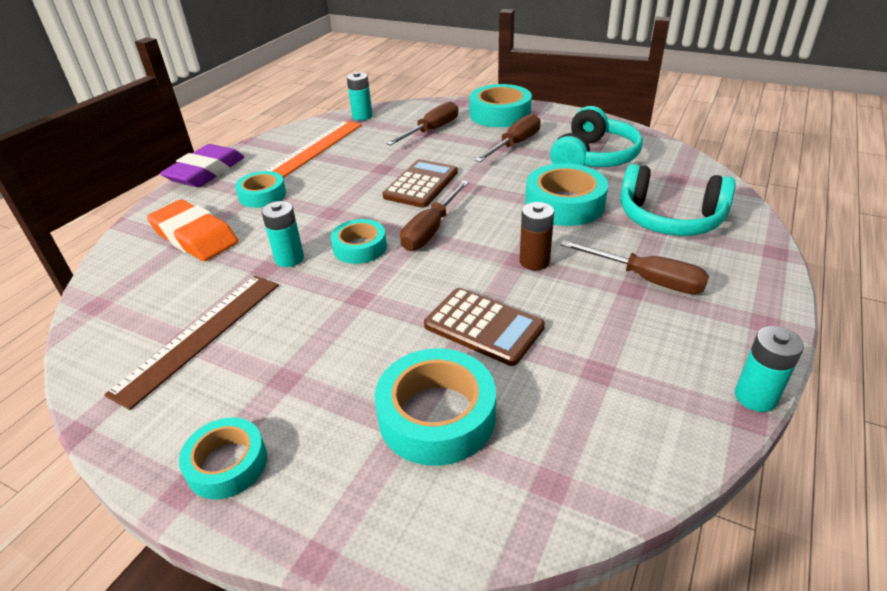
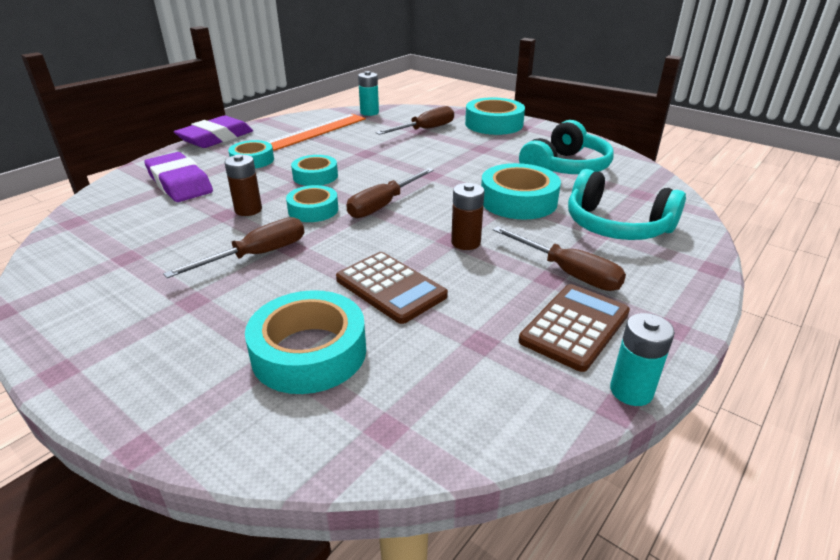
camera: 10 degrees right, 5 degrees down
brown ruler [104,275,279,410] -> none
orange eraser [147,200,238,261] -> purple eraser [144,152,213,202]
turquoise tape [179,418,267,499] -> turquoise tape moved to [291,155,338,186]
turquoise battery [261,201,304,267] -> brown battery [224,154,262,216]
brown calculator [383,159,458,208] -> brown calculator moved to [519,284,630,372]
brown screwdriver [475,113,541,162] -> brown screwdriver moved to [163,217,304,278]

